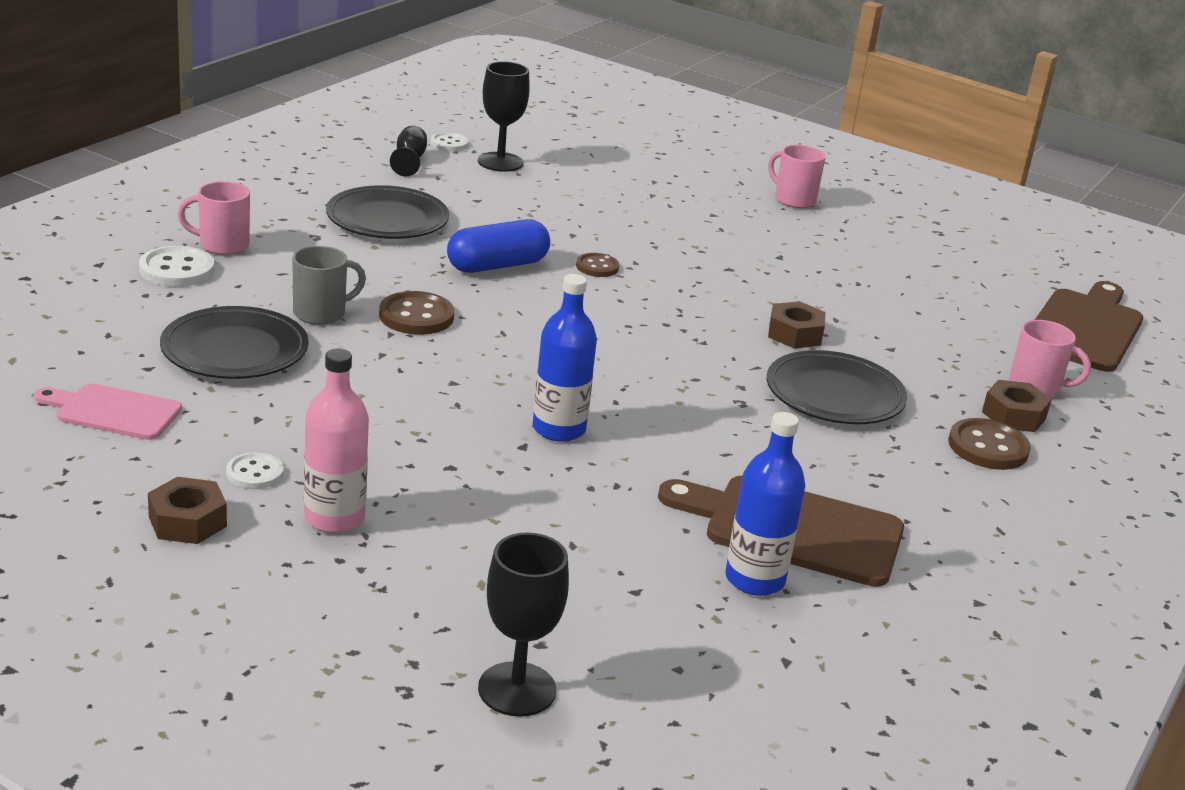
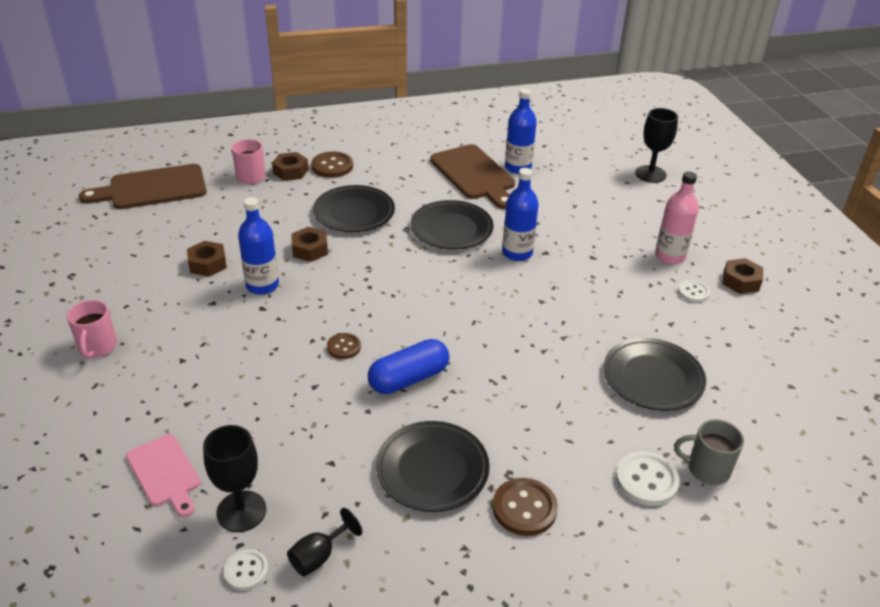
camera: 135 degrees left, 10 degrees up
pink cutting board [34,383,182,440] -> pink cutting board moved to [126,434,200,517]
pink mug [178,181,250,255] -> none
grey mug [292,246,366,325] -> grey mug moved to [674,419,744,485]
brown button [379,291,454,335] -> brown button moved to [493,478,558,536]
blue capsule [447,219,550,273] -> blue capsule turned 45 degrees counterclockwise [368,339,449,394]
none -> brown nut [187,241,227,277]
none -> blue bottle [238,197,279,295]
none -> black plate [410,200,493,249]

